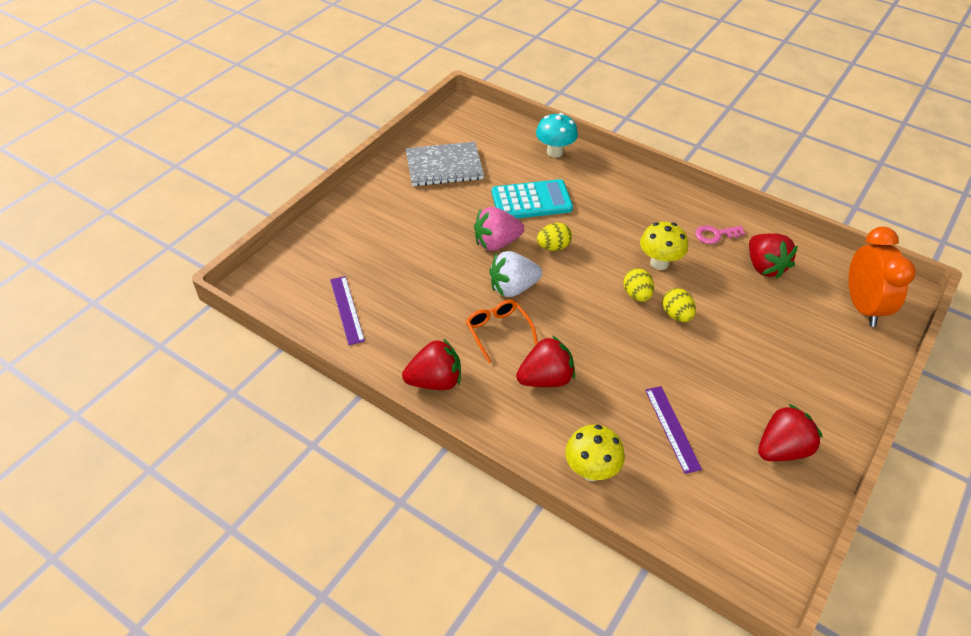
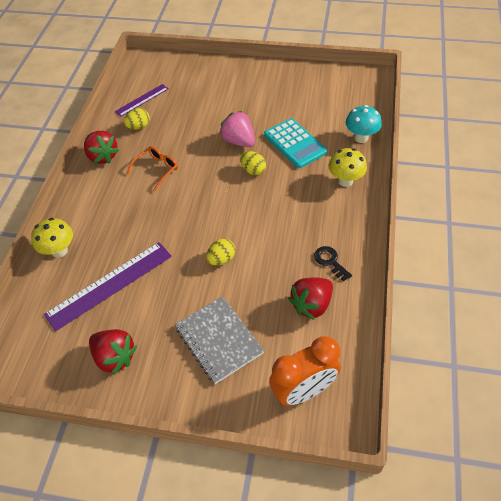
camera: 70 degrees right, 5 degrees up
grey notebook [406,142,484,186] -> grey notebook moved to [175,296,264,384]
white strawberry [489,251,542,297] -> none
red strawberry [516,335,575,387] -> none
yellow egg [623,268,654,302] -> yellow egg moved to [124,108,150,130]
yellow mushroom [640,222,688,270] -> yellow mushroom moved to [329,148,367,187]
purple ruler [645,386,702,474] -> purple ruler [44,242,172,331], size x1.75
pink key [695,225,745,244] -> black key [314,246,352,282]

